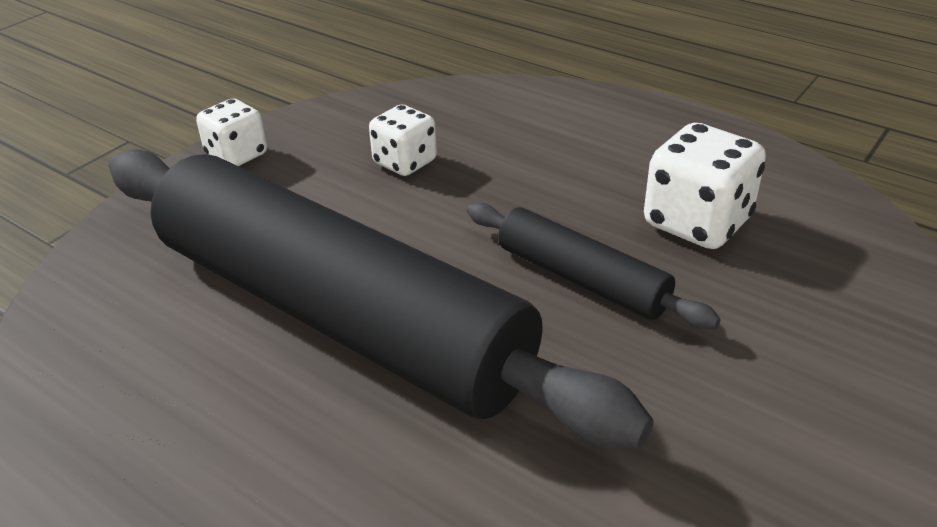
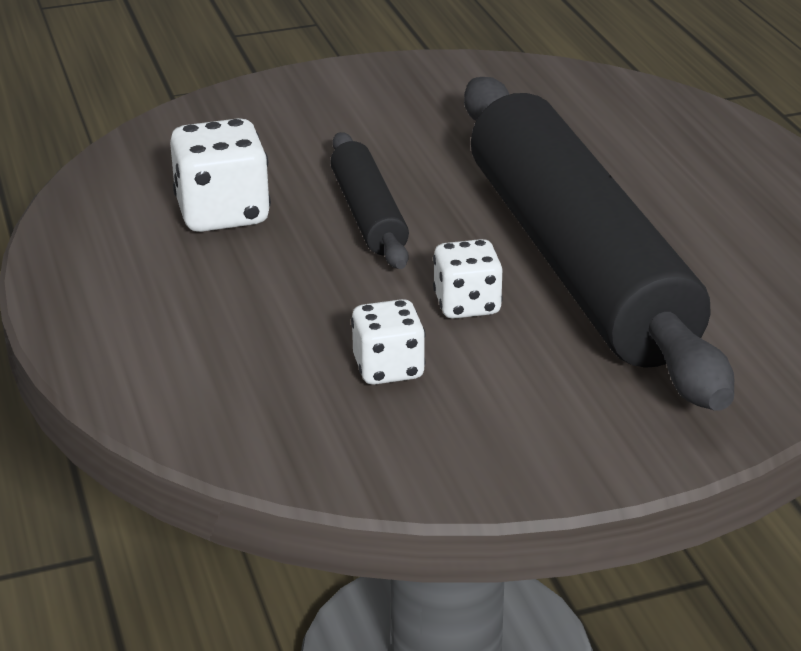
camera: 145 degrees left, 5 degrees down
white dice [196,99,267,166] -> white dice moved to [433,239,503,319]

